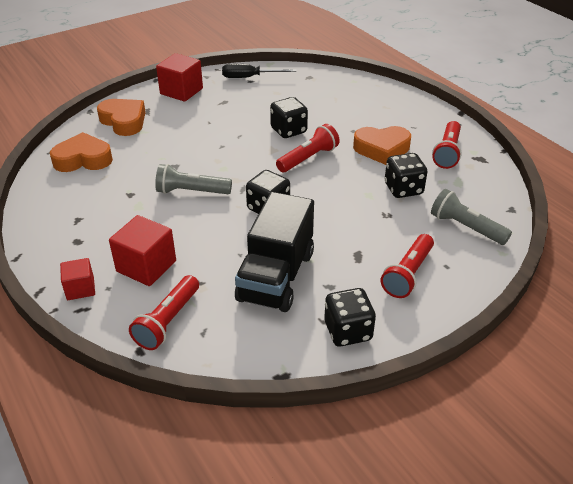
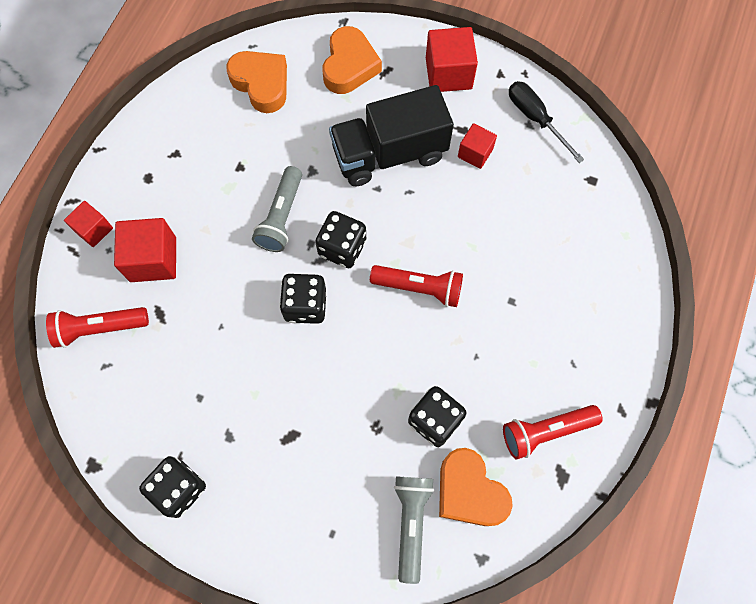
camera: 55 degrees right, 30 degrees up
grey flashlight [155,164,232,194] -> grey flashlight turned 135 degrees counterclockwise [252,166,302,252]
black truck [235,192,314,312] -> black truck moved to [329,85,454,186]
black dice [270,97,308,138] -> black dice moved to [315,211,366,268]
orange heart [353,126,411,165] -> orange heart moved to [439,448,513,526]
red flashlight [381,234,434,298] -> none
none -> red cube [458,123,497,169]

